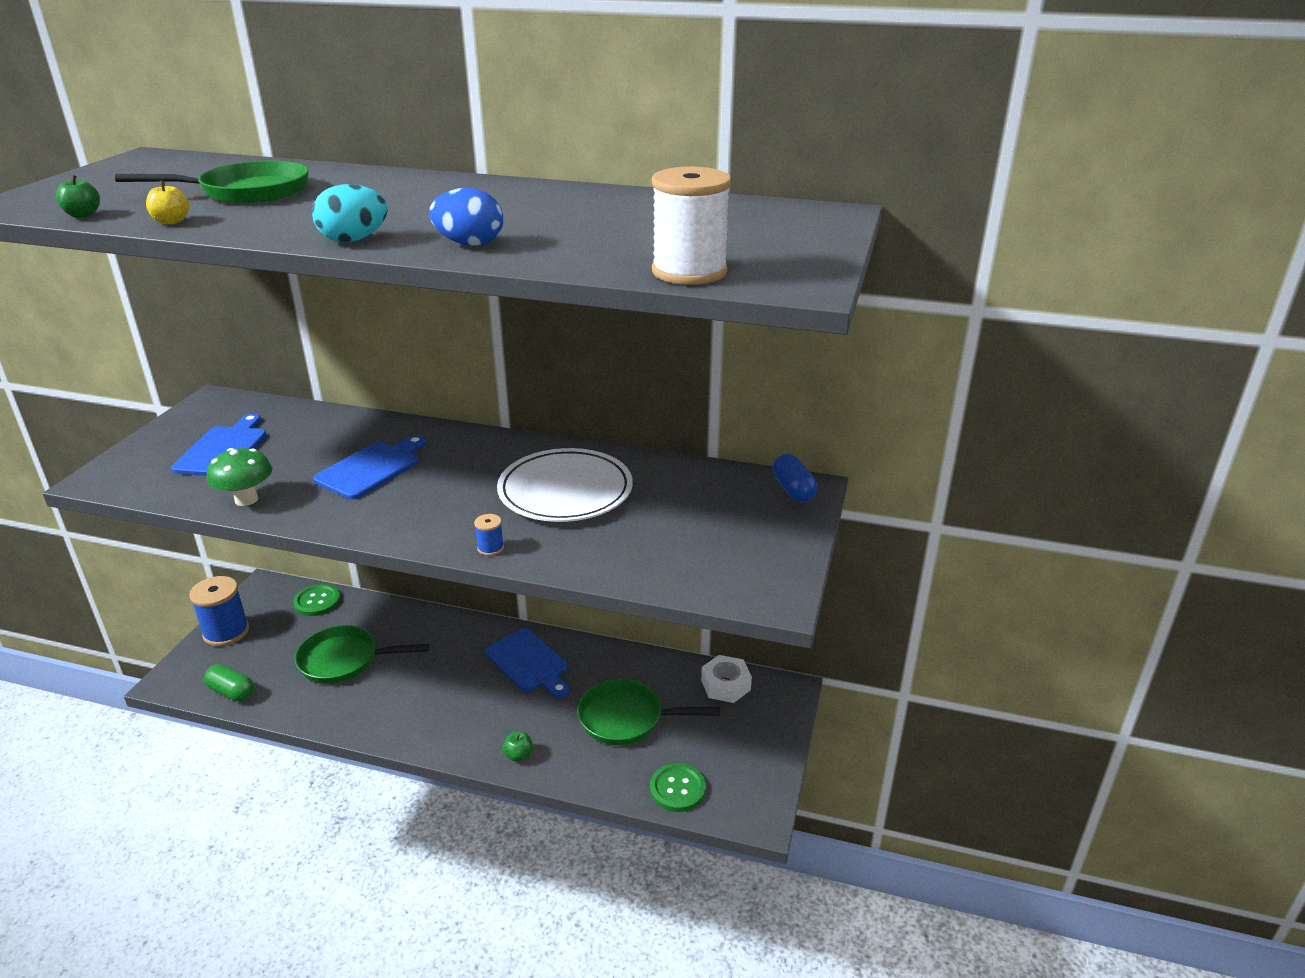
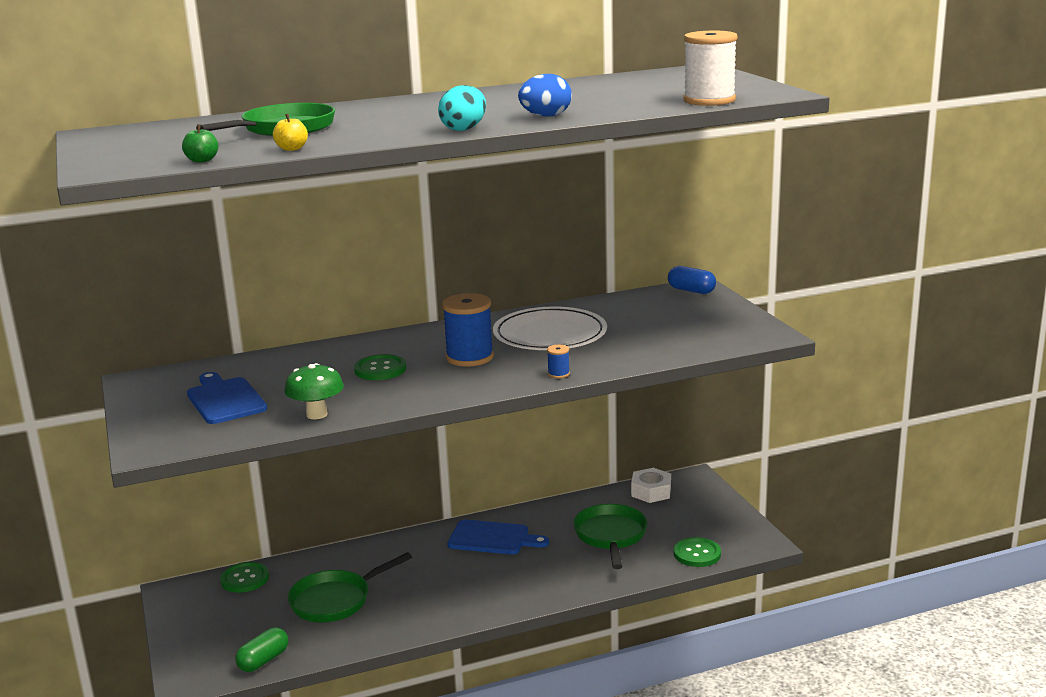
camera: 35 degrees left, 10 degrees down
blue spool [189,576,249,646] -> blue spool moved to [442,293,494,367]
green capsule [204,664,254,701] -> green capsule turned 45 degrees counterclockwise [235,627,288,672]
blue cutting board [313,435,426,499] -> green button [354,354,406,380]
green apple [503,732,533,762] -> none
green pan [577,679,720,745] -> green pan turned 120 degrees clockwise [573,504,647,569]

